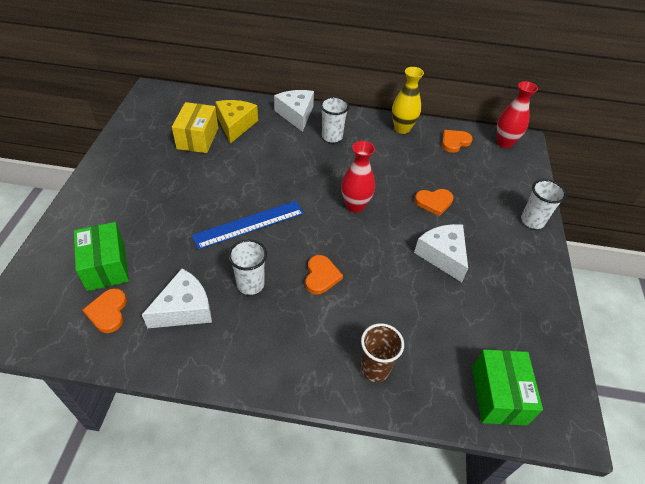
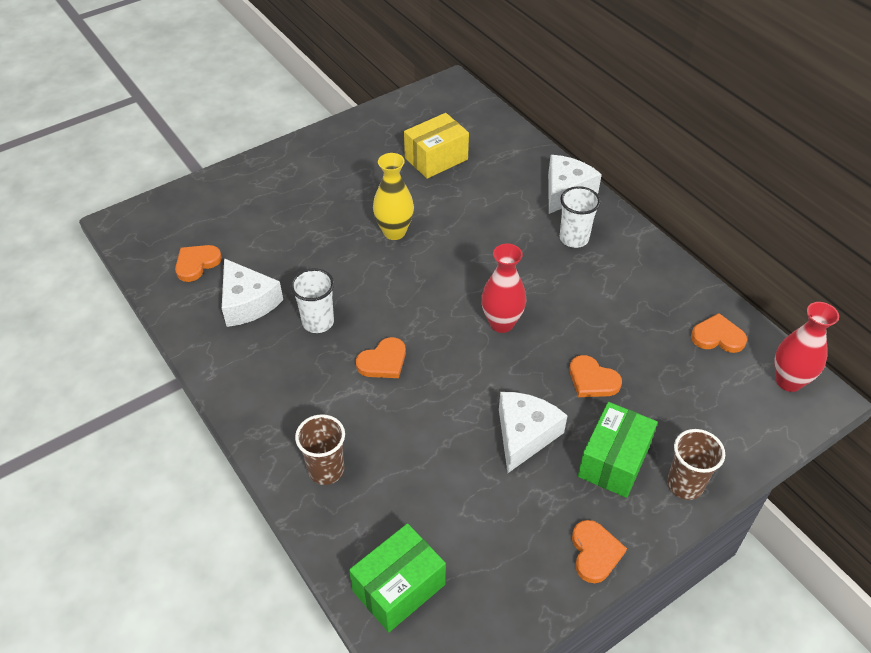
camera: 50 degrees right, 0 degrees up
green box [74,222,129,291] -> green box moved to [578,402,658,498]
white cheese [142,268,212,328] -> white cheese turned 45 degrees clockwise [222,258,283,327]
blue ruler [192,201,304,250] -> none
yellow cheese [215,100,258,144] -> none
yellow vase [392,67,424,134] -> yellow vase moved to [373,153,414,240]
white cup [521,179,566,229] -> brown cup [667,429,725,500]
none -> orange heart [572,520,627,583]

